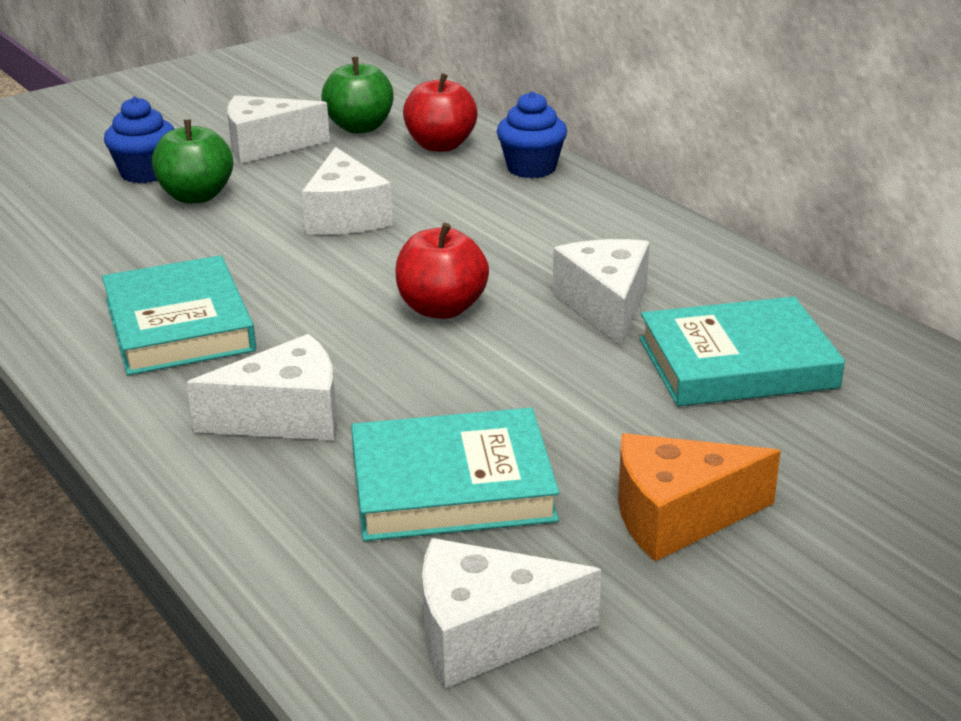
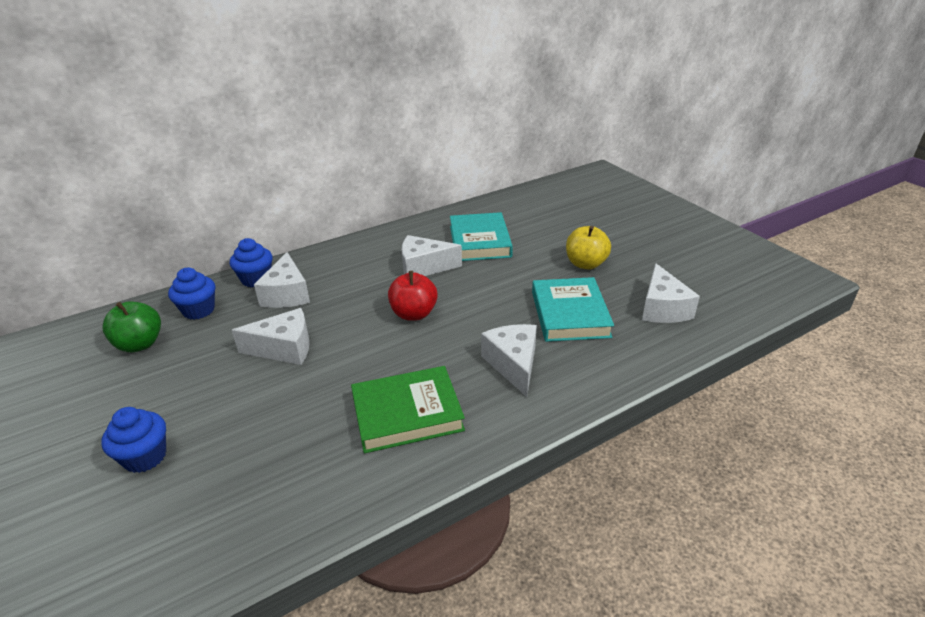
camera: 85 degrees left, 5 degrees up
turquoise book [102,255,256,375] -> green book [351,366,465,453]
green apple [152,120,233,204] -> none
white cheese [227,95,330,164] -> white cheese moved to [254,252,310,308]
red apple [403,73,478,152] -> blue cupcake [168,267,215,320]
orange cheese [618,433,781,561] -> yellow apple [566,226,611,270]

